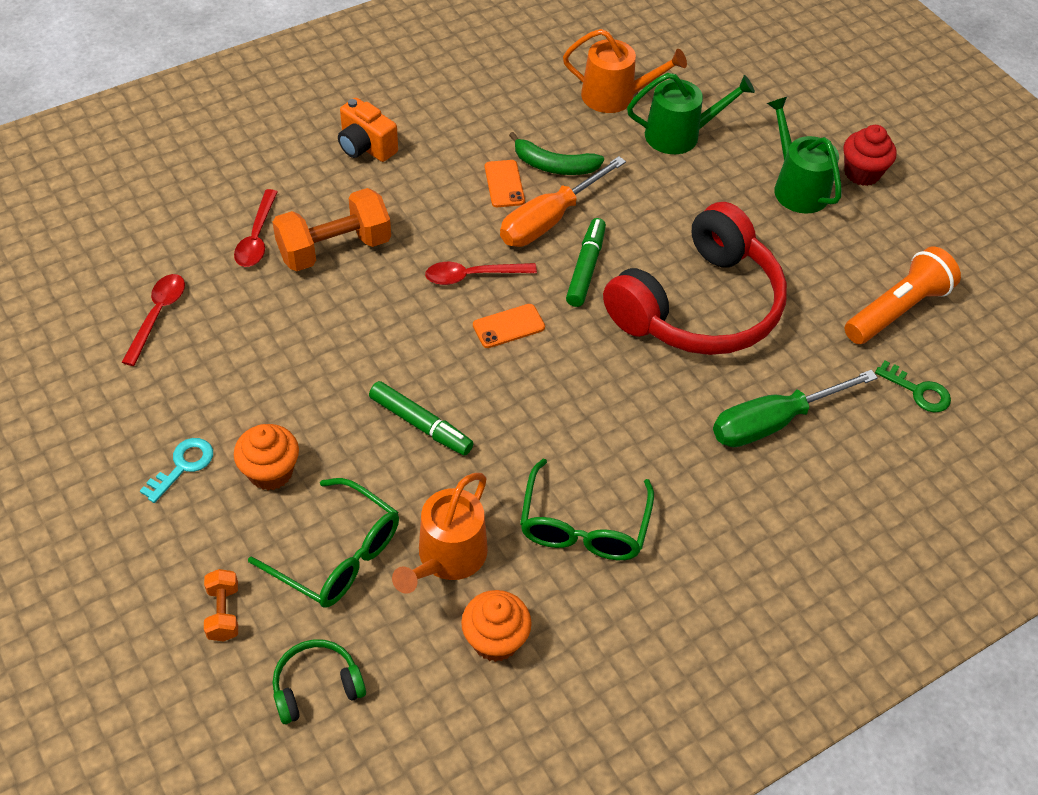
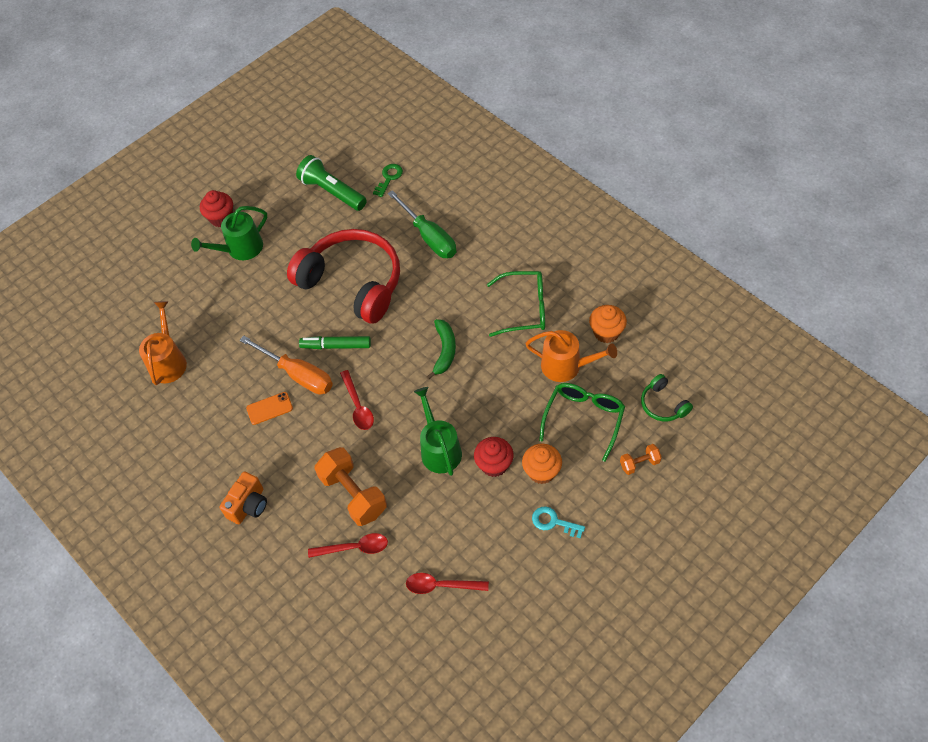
camera: 95 degrees left, 5 degrees up
green marker [369,381,474,456] -> none
orange phone [473,304,545,348] -> none
green banana [509,132,604,175] -> green banana moved to [426,319,456,379]
green watering can [627,73,755,154] -> green watering can moved to [414,387,462,476]
orange flashlight [845,246,961,344] -> green flashlight [296,155,367,211]
none -> red cupcake [474,437,514,477]

